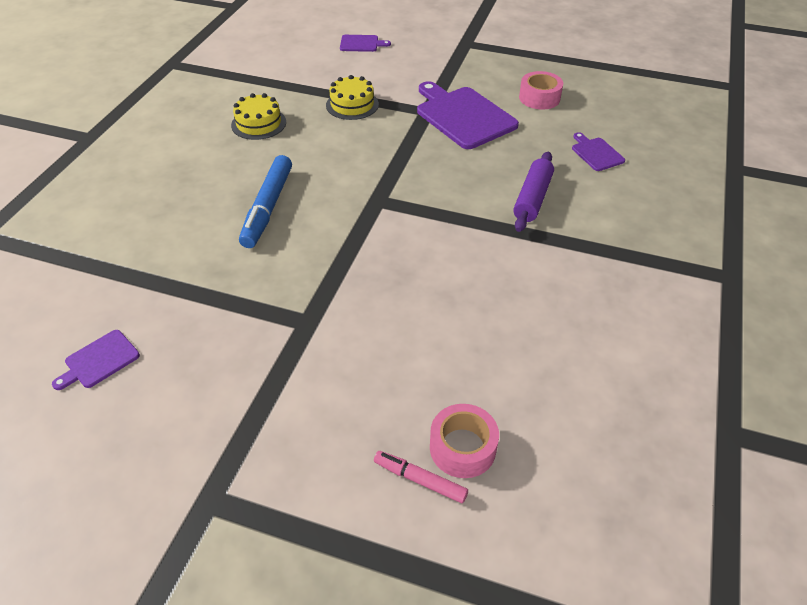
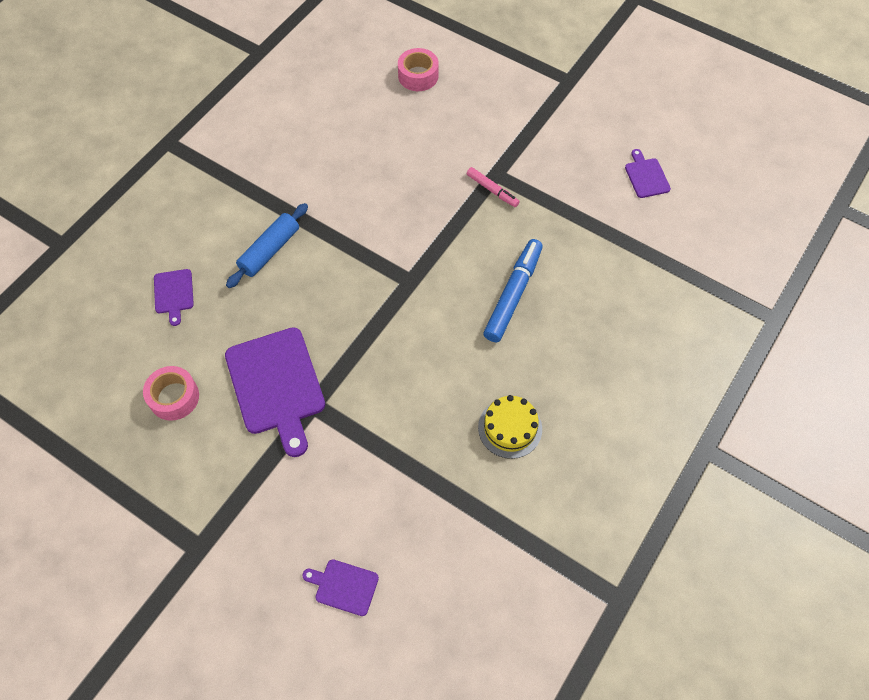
camera: 165 degrees left, 15 degrees up
purple cutting board [52,330,140,390] -> purple cutting board turned 75 degrees counterclockwise [625,149,671,198]
yellow cake [326,75,379,120] -> none
pink marker [374,451,468,503] -> pink marker moved to [467,167,520,207]
purple rolling pin [513,152,554,232] -> blue rolling pin [226,203,308,288]

